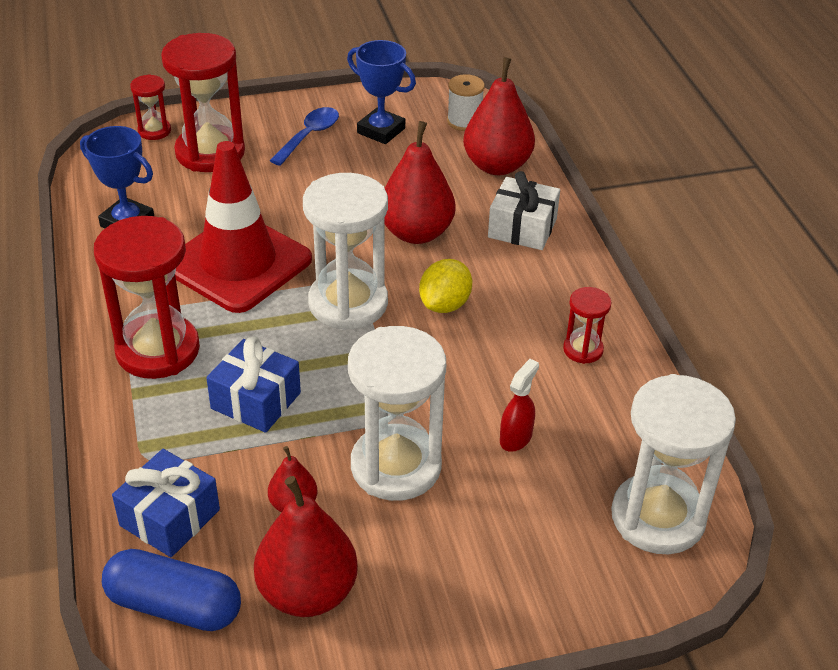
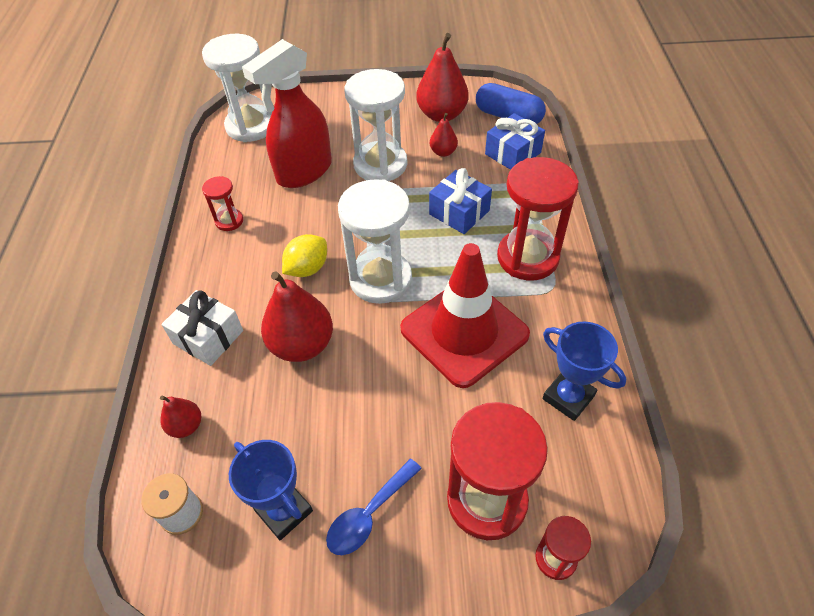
camera: 165 degrees left, 10 degrees up
red pear [463,57,535,175] -> red pear [160,396,201,438], size x0.52
red spray bottle [500,359,539,452] -> red spray bottle [242,39,332,188], size x2.39

